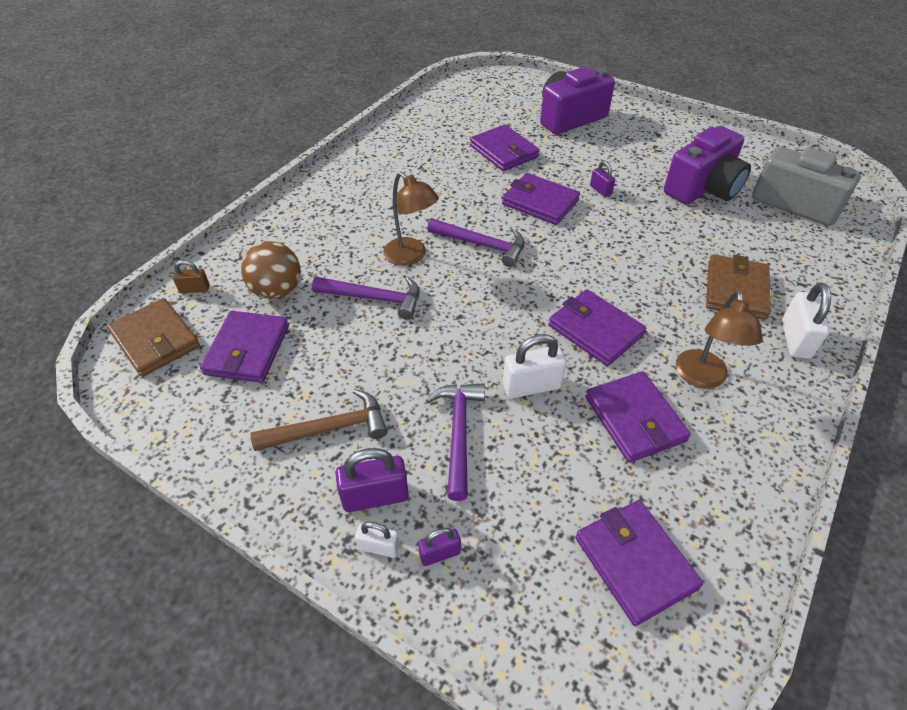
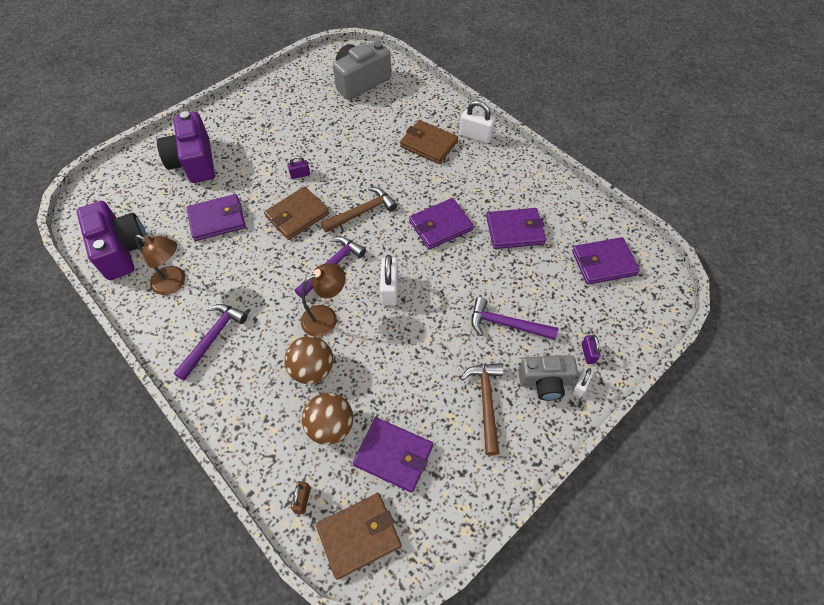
camera: 75 degrees left, 10 degrees up
purple hammer [312,277,420,320] -> purple hammer moved to [174,304,248,381]
purple padlock [335,448,409,512] -> grey camera [518,355,578,401]
purple wallet [502,173,580,225] -> brown wallet [264,187,329,240]
white padlock [503,334,567,398] -> white padlock moved to [380,255,398,305]
purple camera [664,126,751,204] -> purple camera moved to [77,201,147,280]
brown lamp [676,290,763,388] -> brown lamp moved to [135,235,185,295]
none -> brown ball [284,336,333,384]
none -> brown hammer [321,187,397,232]

